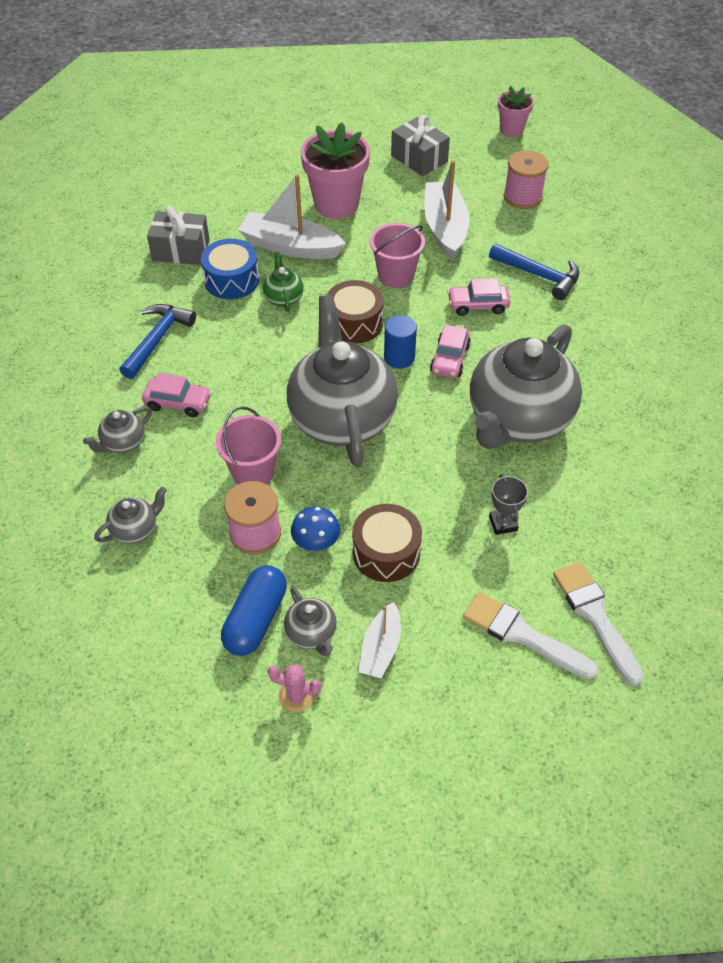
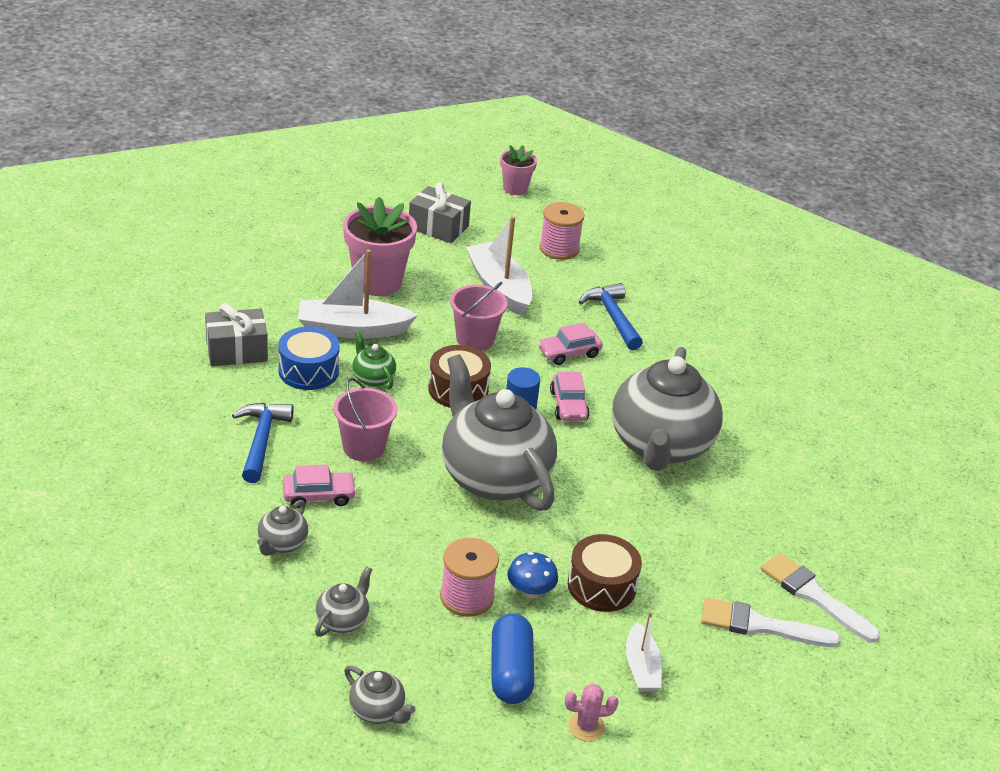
camera: 25 degrees left, 15 degrees down
pink bucket [216,406,281,485] -> pink bucket moved to [333,378,397,462]
grey teapot [284,587,337,656] -> grey teapot moved to [344,665,416,724]
blue hammer [489,243,579,300] -> blue hammer turned 120 degrees counterclockwise [579,283,643,350]
grey trophy [489,474,528,535] -> none

